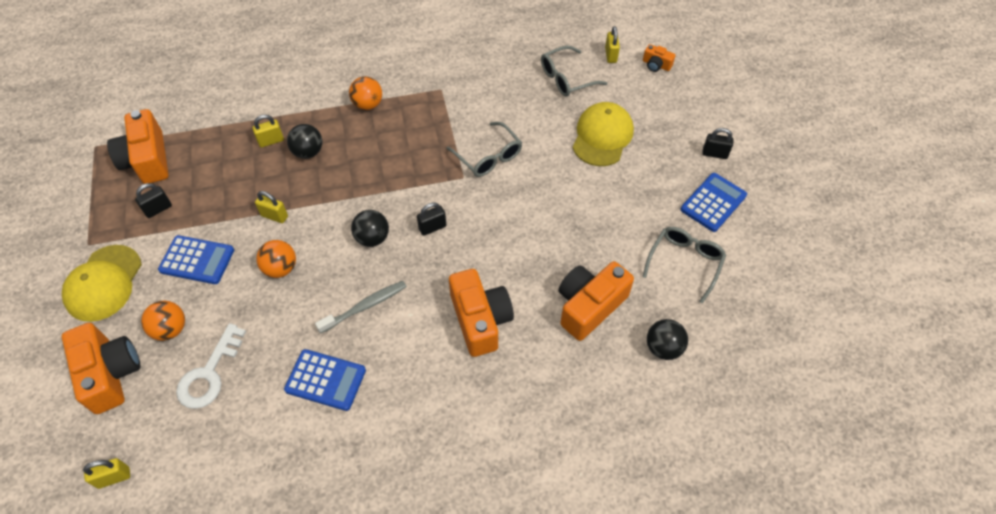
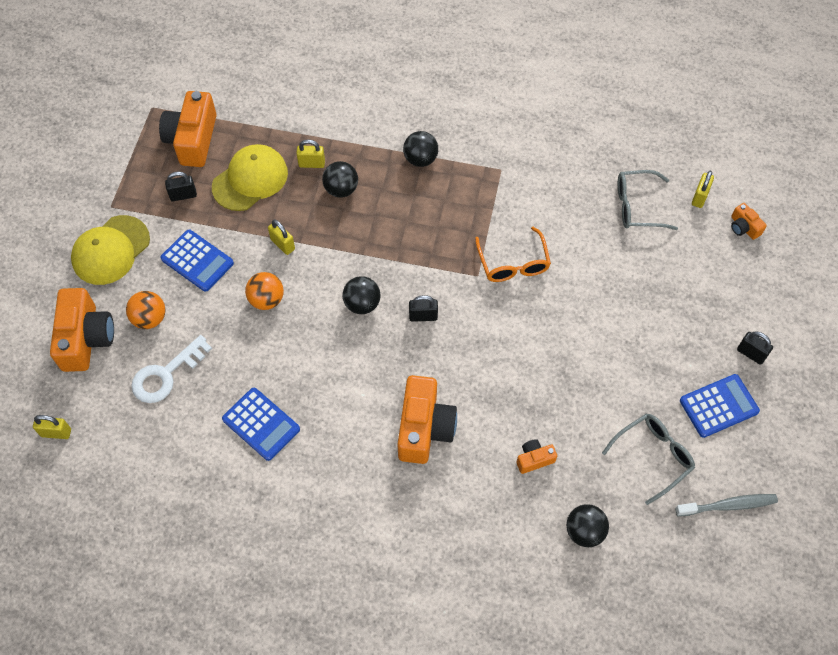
camera: 25 degrees right, 5 degrees up
grey toothbrush [315,281,407,333] -> grey toothbrush moved to [675,494,778,516]
orange ball [349,76,382,110] -> black ball [403,131,438,167]
grey glasses [447,122,522,177] -> orange glasses [475,227,551,282]
orange camera [559,261,634,341] -> orange camera [516,439,557,474], size x0.48
yellow cap [573,102,634,166] -> yellow cap moved to [212,144,288,211]

